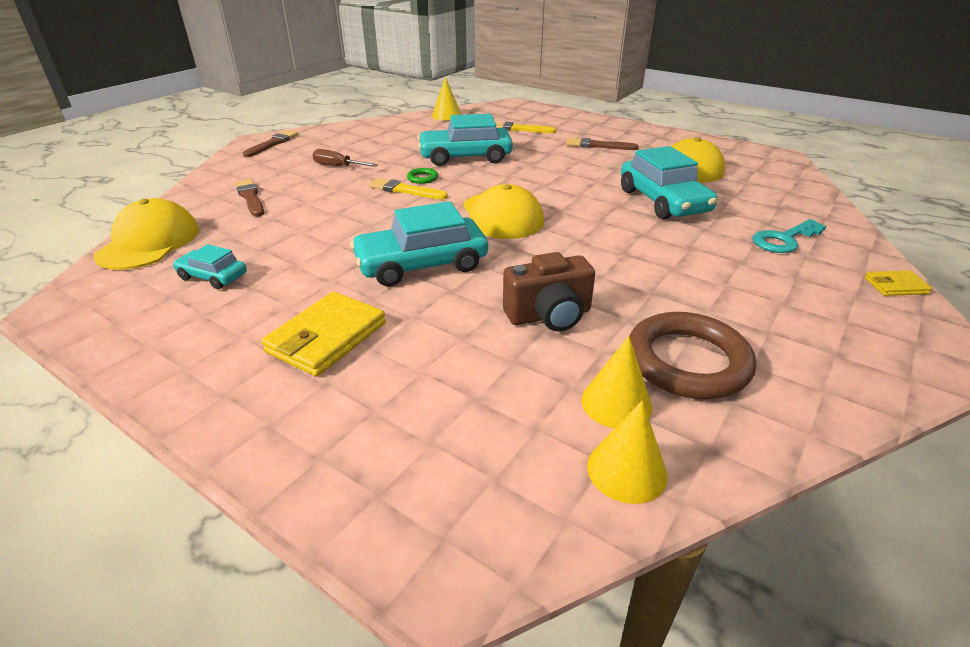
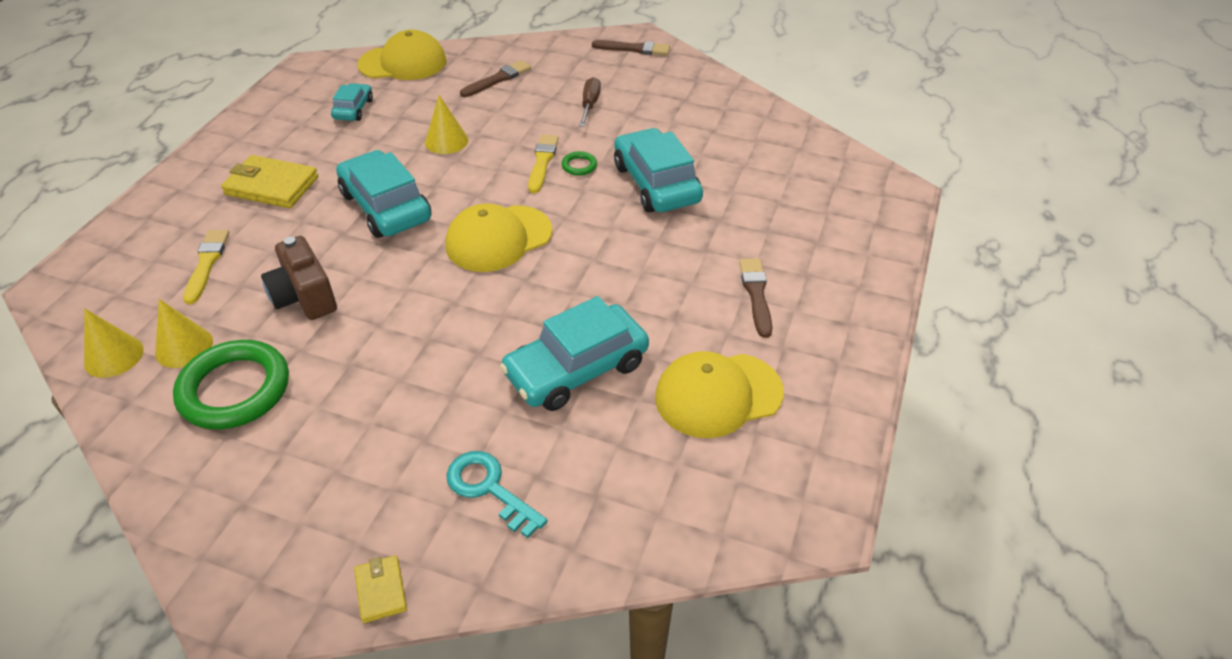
camera: 75 degrees right, 10 degrees up
yellow cone [432,77,462,121] -> yellow cone moved to [425,95,468,154]
yellow brush [495,122,556,133] -> yellow brush moved to [183,230,229,304]
brown ring [630,312,756,399] -> green ring [173,340,289,429]

